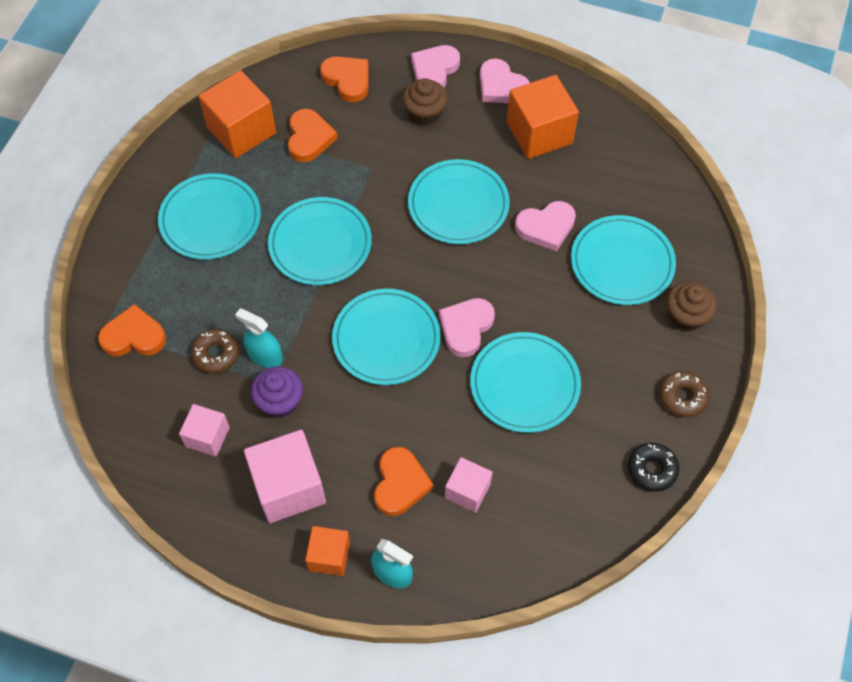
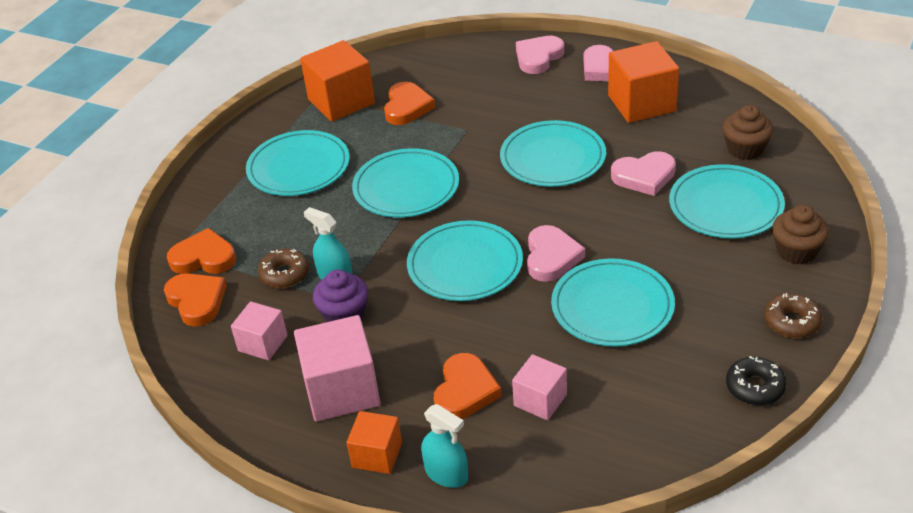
camera: 10 degrees right, 20 degrees down
orange heart [320,56,369,102] -> orange heart moved to [164,273,227,327]
brown cupcake [402,78,447,126] -> brown cupcake moved to [723,105,773,160]
pink heart [439,298,495,357] -> pink heart turned 150 degrees clockwise [527,225,585,282]

